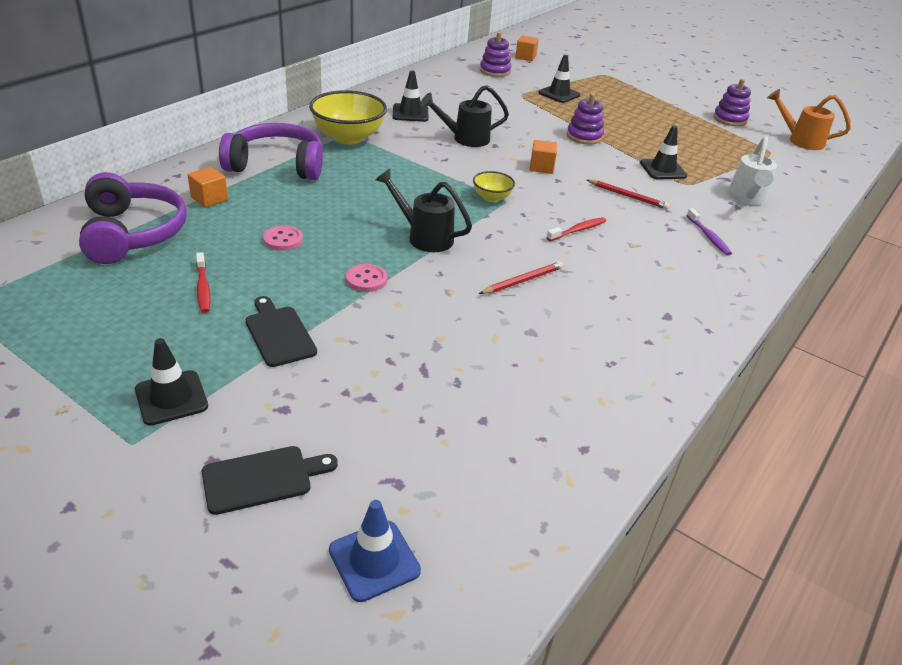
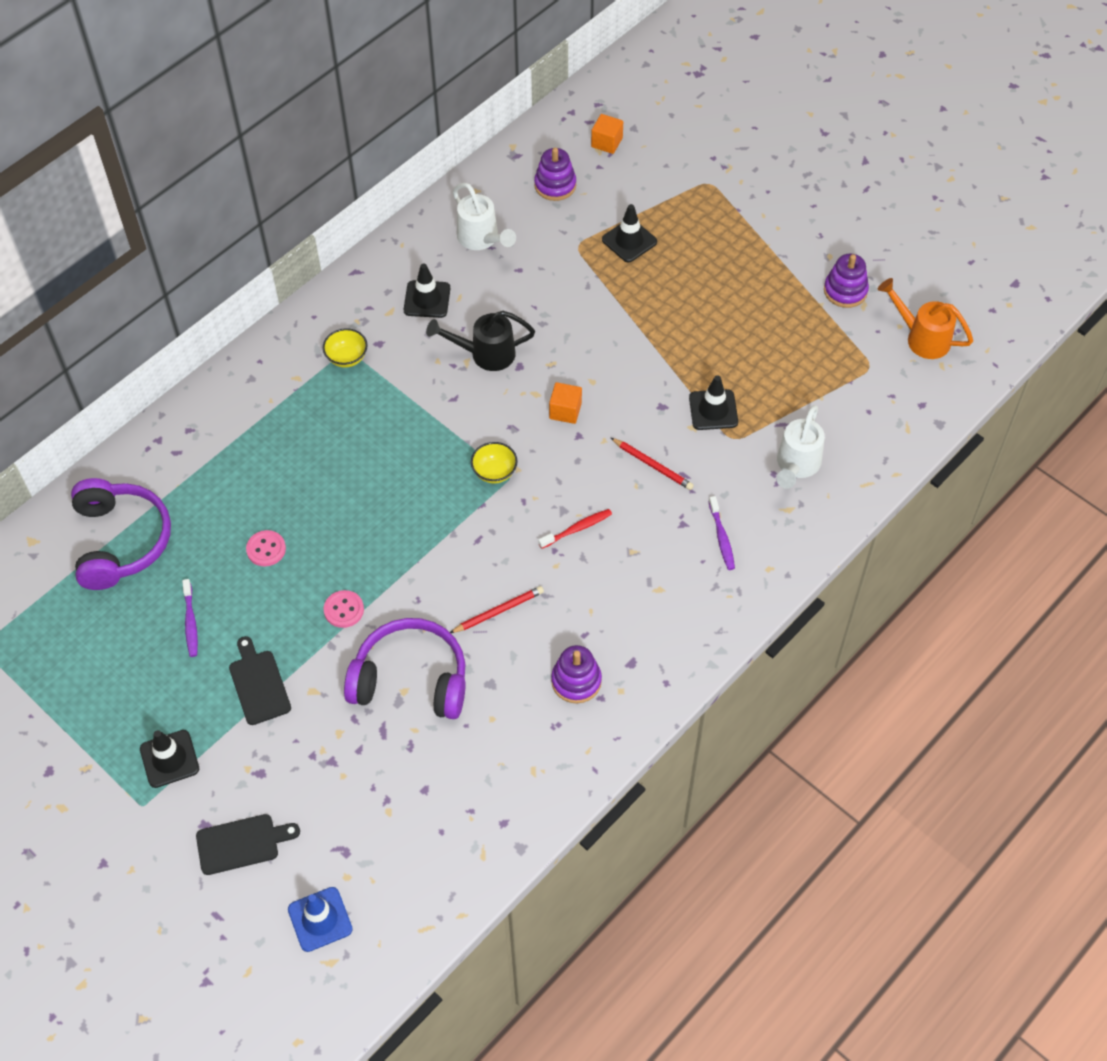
camera: 10 degrees right, 20 degrees up
orange cube [188,167,228,208] -> none
red toothbrush [196,252,211,313] -> purple toothbrush [182,579,198,657]
purple headphones [219,123,323,180] -> purple headphones moved to [344,618,466,719]
yellow bowl [309,90,387,145] -> yellow bowl [323,328,367,368], size x0.51
black watering can [376,169,472,252] -> none
purple stacking toy [567,93,604,144] -> purple stacking toy moved to [551,645,602,704]
none -> white watering can [453,183,516,250]

